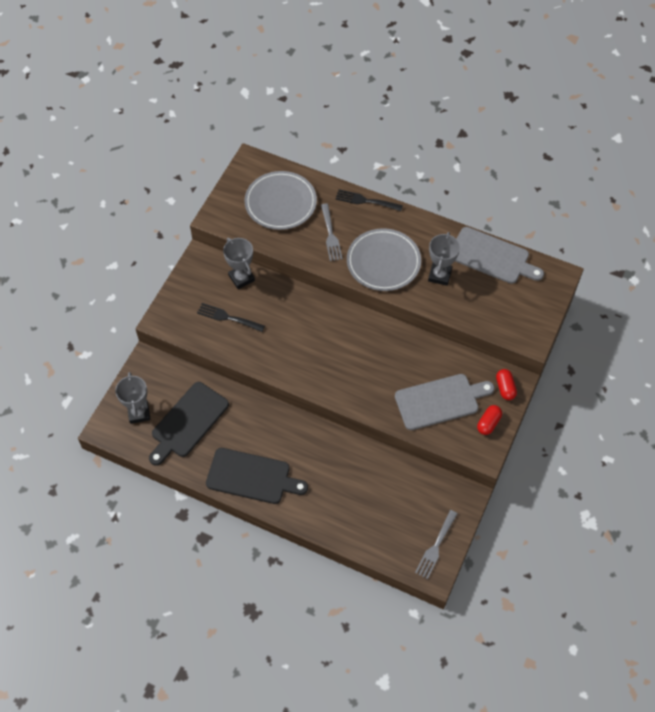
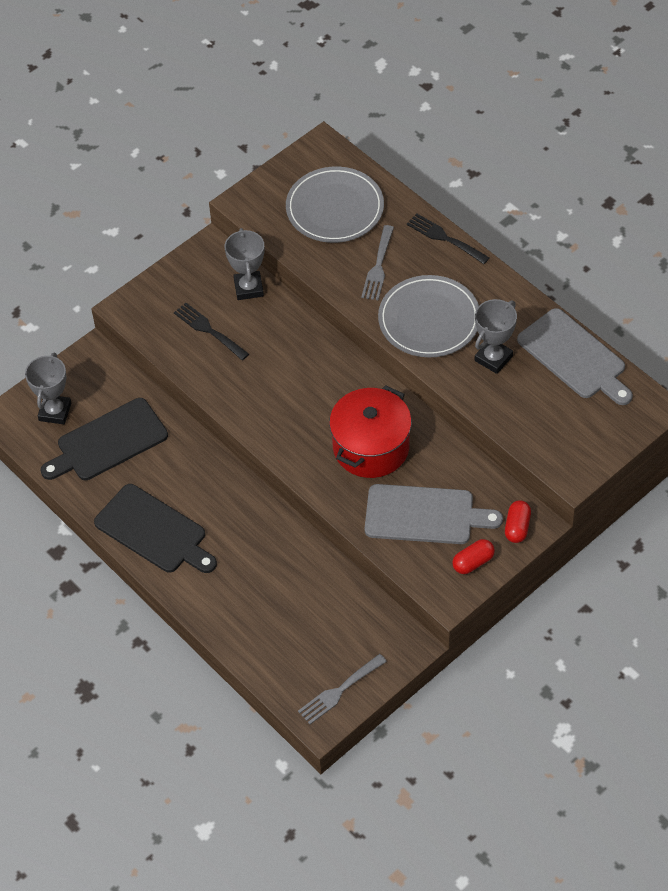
camera: 25 degrees right, 5 degrees down
none -> red pot [329,385,412,478]

